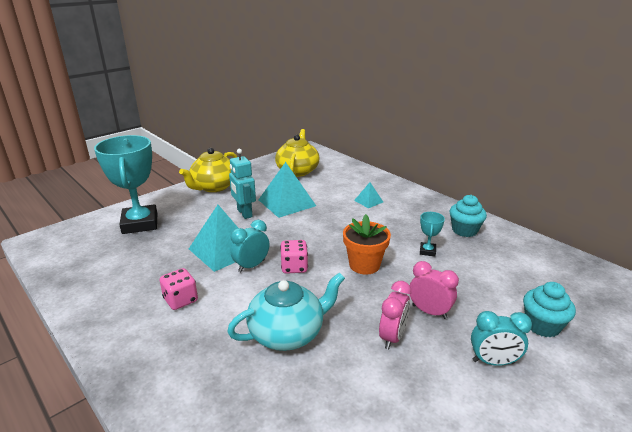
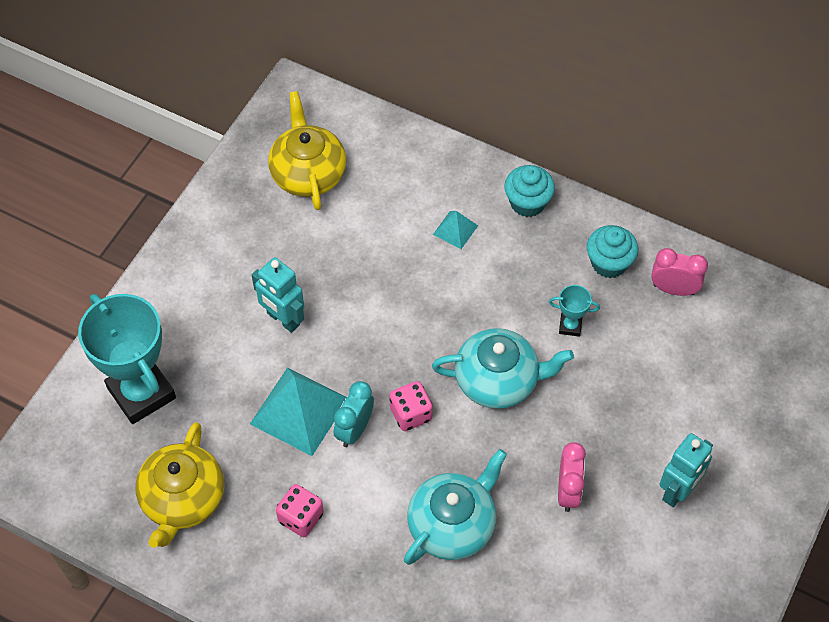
camera: 20 degrees left, 30 degrees up
yellow teapot [179,148,237,192] -> yellow teapot moved to [135,422,224,548]
turquoise pyramid [258,162,316,218] -> none
orange flower pot [343,214,391,275] -> turquoise teapot [432,328,574,409]
pink clock [410,261,459,319] -> pink clock moved to [651,248,708,296]
turquoise trophy [420,212,445,257] -> turquoise trophy turned 75 degrees counterclockwise [549,285,600,337]
turquoise clock [471,311,532,366] -> turquoise robot [659,433,713,507]
turquoise cupcake [523,282,576,338] -> turquoise cupcake moved to [504,165,555,217]

